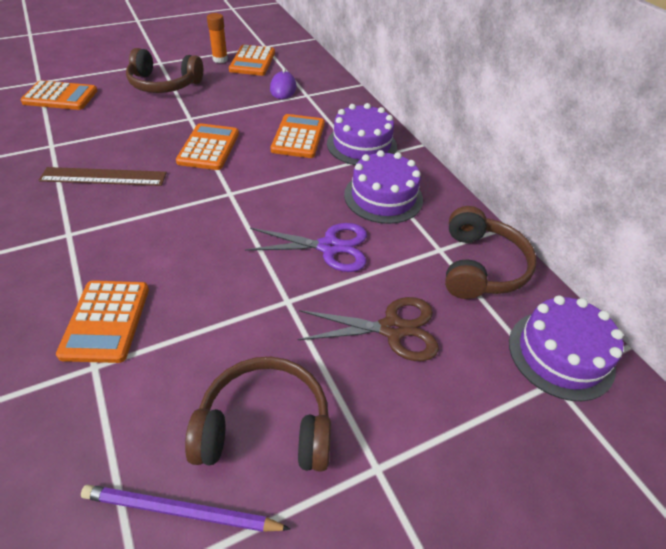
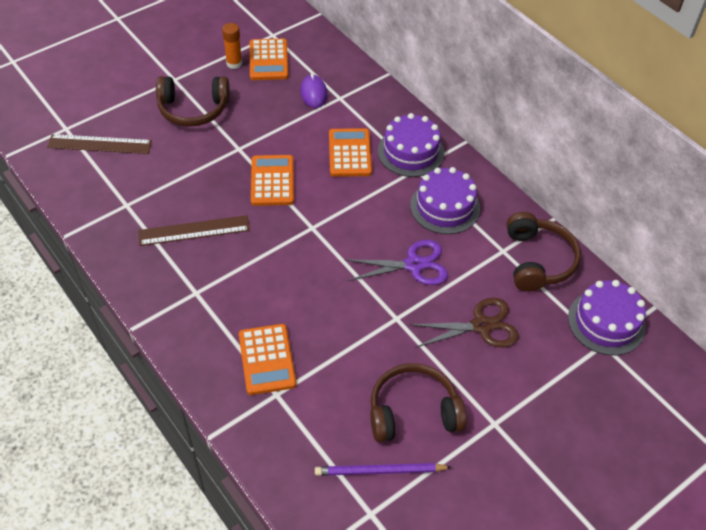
camera: 10 degrees left, 5 degrees up
orange calculator [20,80,97,110] -> brown ruler [47,134,152,154]

